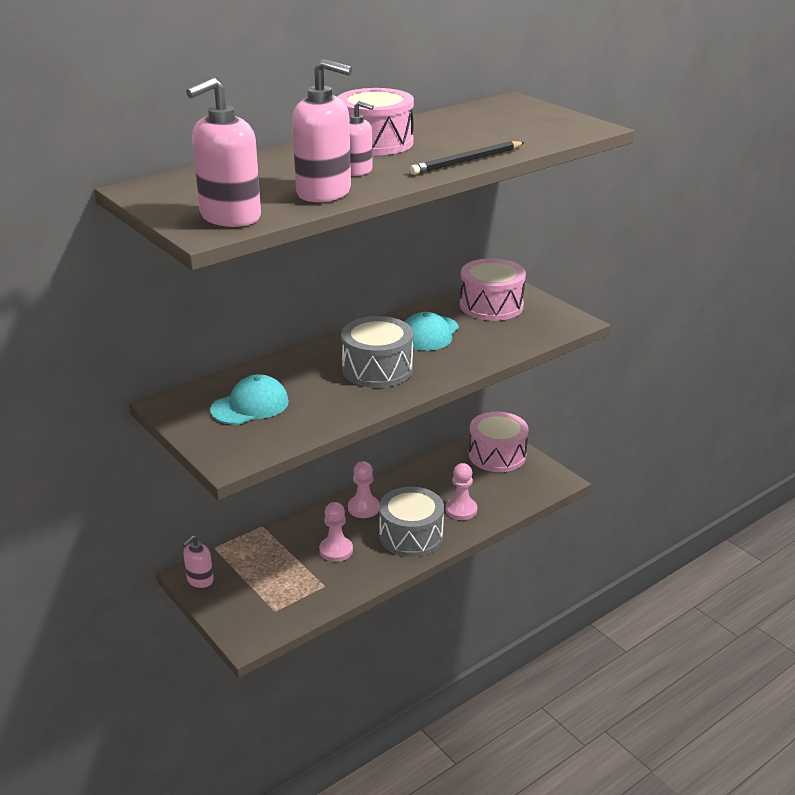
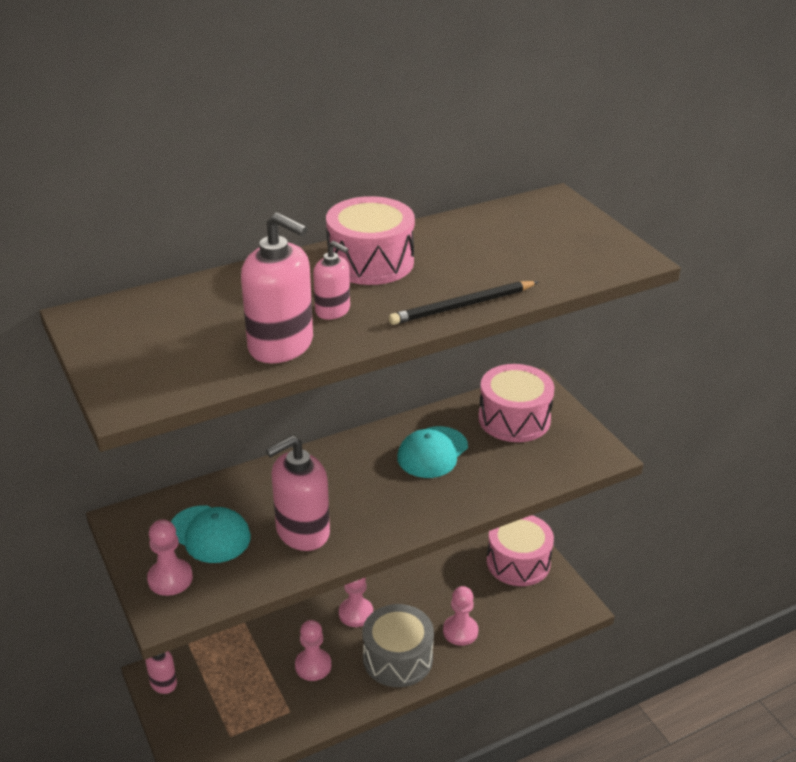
camera: 10 degrees right, 5 degrees up
pink soap dispenser [186,78,261,227] -> pink soap dispenser moved to [266,435,330,551]
turquoise cap [210,374,289,425] -> turquoise cap turned 60 degrees clockwise [171,505,251,563]
grey drum [341,316,413,388] -> none
none -> pink pawn [147,519,193,596]

